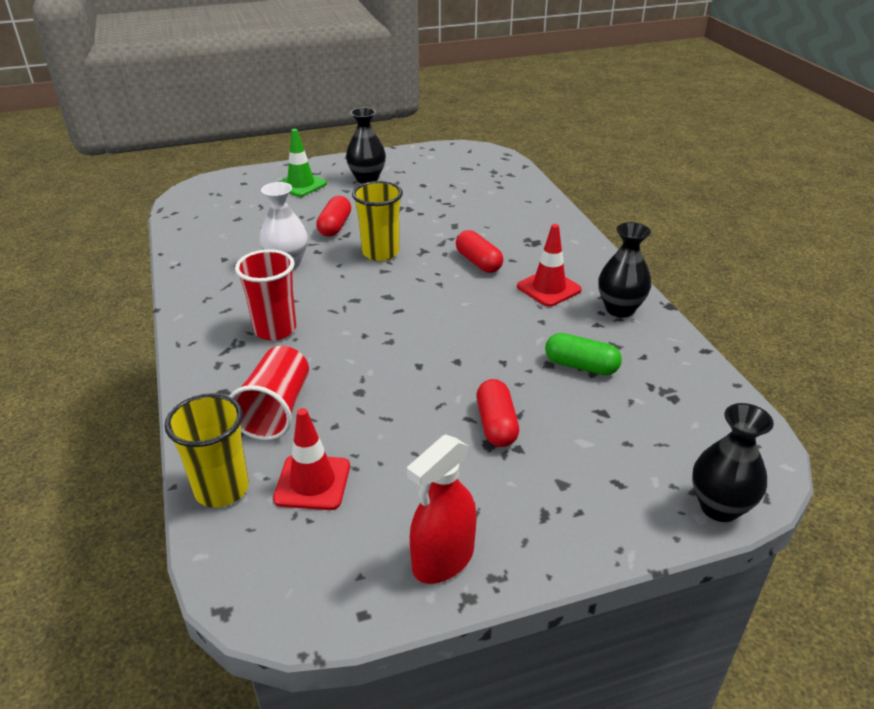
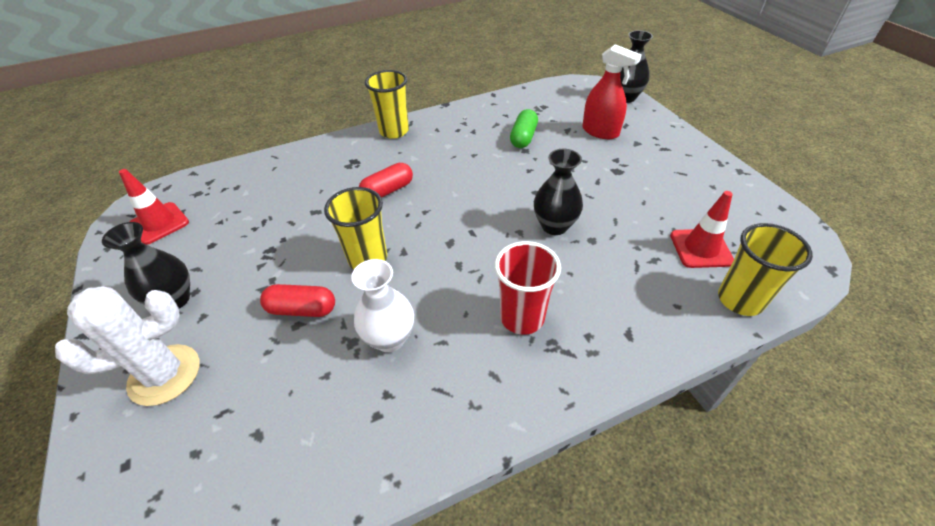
camera: 95 degrees left, 10 degrees up
red cup [229,346,309,440] -> none
green traffic cone [278,129,327,197] -> white cactus [55,287,199,406]
red spray bottle [407,434,477,584] -> red spray bottle moved to [582,44,642,139]
red capsule [477,379,519,447] -> none
red traffic cone [517,224,582,307] -> red traffic cone moved to [119,169,189,245]
black vase [598,222,651,317] -> black vase moved to [534,149,583,235]
none -> yellow cup [365,70,409,139]

